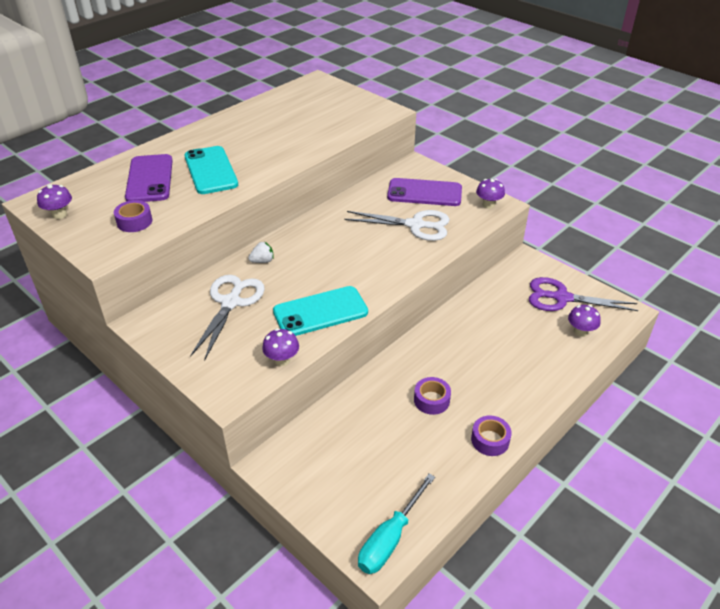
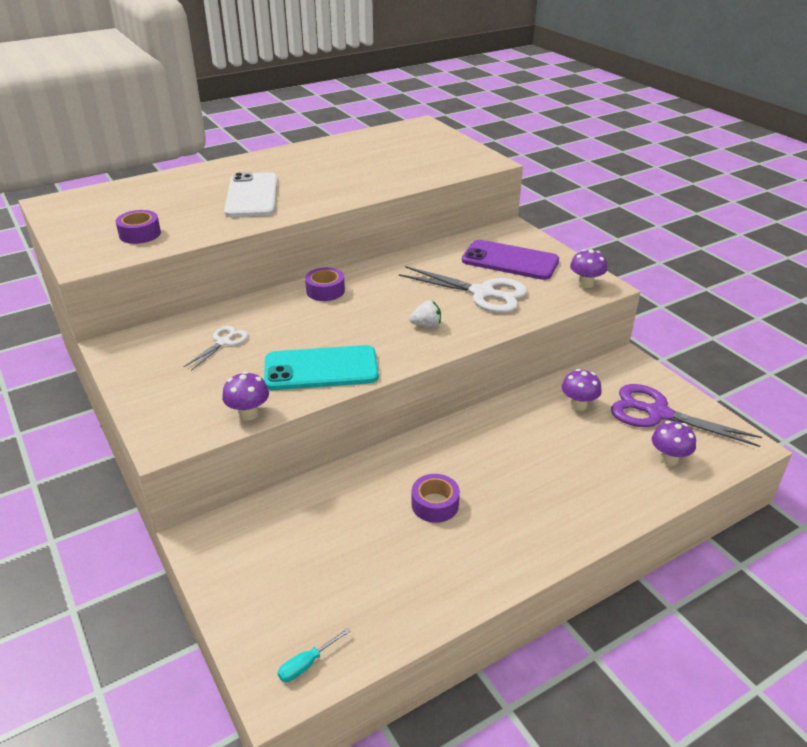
camera: 15 degrees right, 5 degrees down
purple mushroom [37,184,72,219] -> purple mushroom moved to [562,369,602,411]
purple phone [125,154,173,202] -> none
turquoise phone [184,146,238,194] -> white phone [224,172,278,217]
white scissors [190,275,265,361] -> white scissors [184,326,248,371], size x0.54
white strawberry [248,241,274,263] -> white strawberry moved to [409,300,441,327]
turquoise screwdriver [358,474,435,574] -> turquoise screwdriver [278,628,350,682], size x0.49
purple tape [471,416,512,456] -> purple tape moved to [305,267,345,301]

